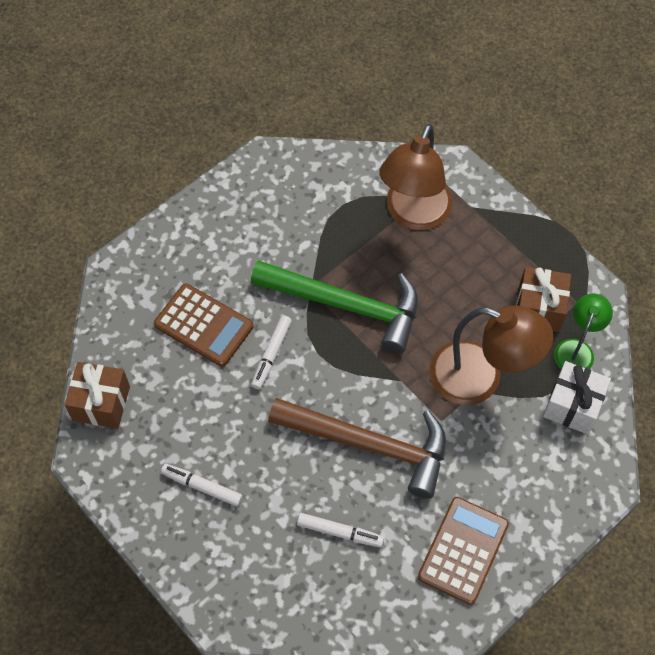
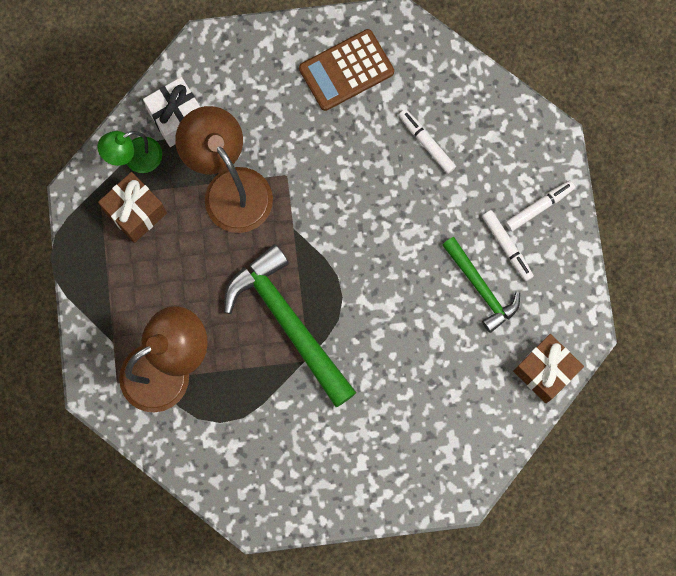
camera: 145 degrees left, 15 degrees up
brown calculator [154,283,254,367] -> none
white marker [251,315,292,389] -> white marker moved to [505,181,575,232]
brown hammer [268,398,446,499] -> none
none -> green hammer [442,237,520,333]

